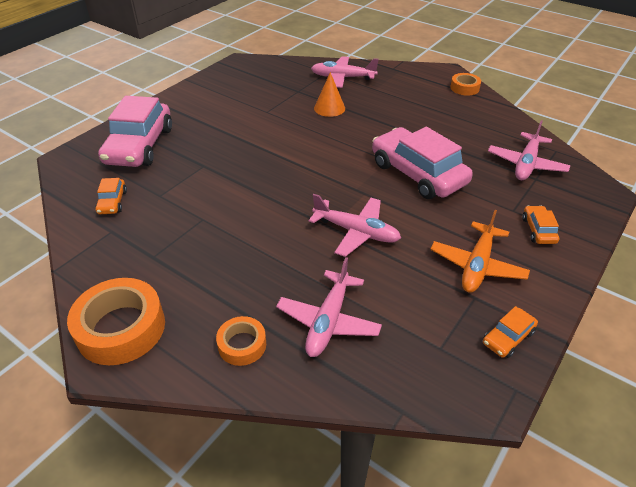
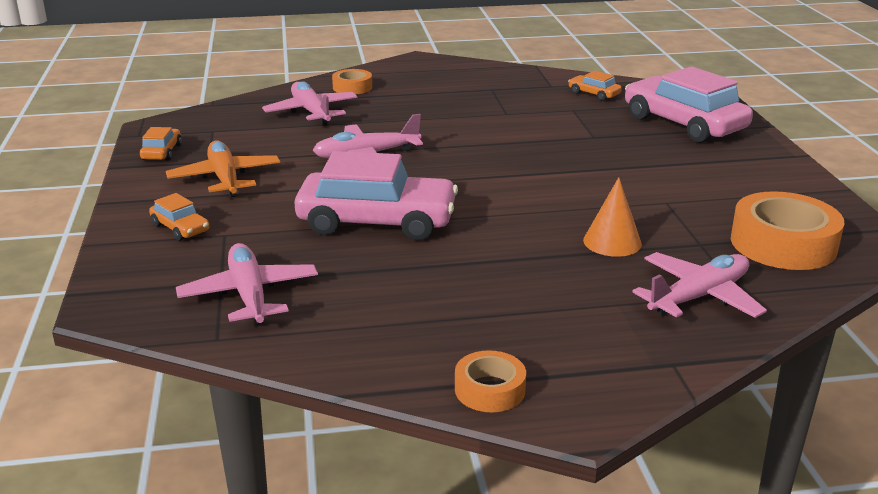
camera: 135 degrees right, 15 degrees down
orange tape [67,278,165,365] -> orange tape moved to [731,191,845,270]

